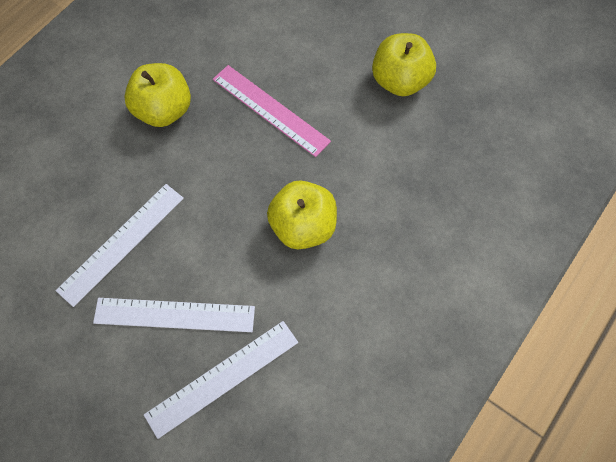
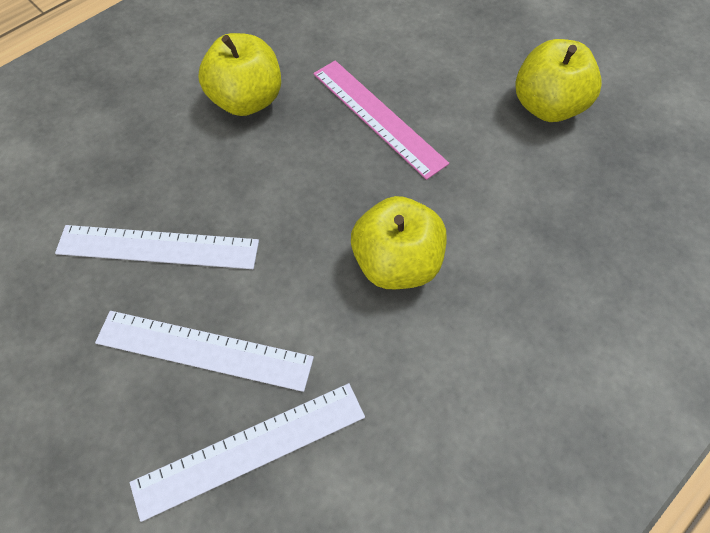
camera: 10 degrees right, 5 degrees down
white ruler [56,184,184,307] -> white ruler turned 45 degrees clockwise [55,225,259,269]

